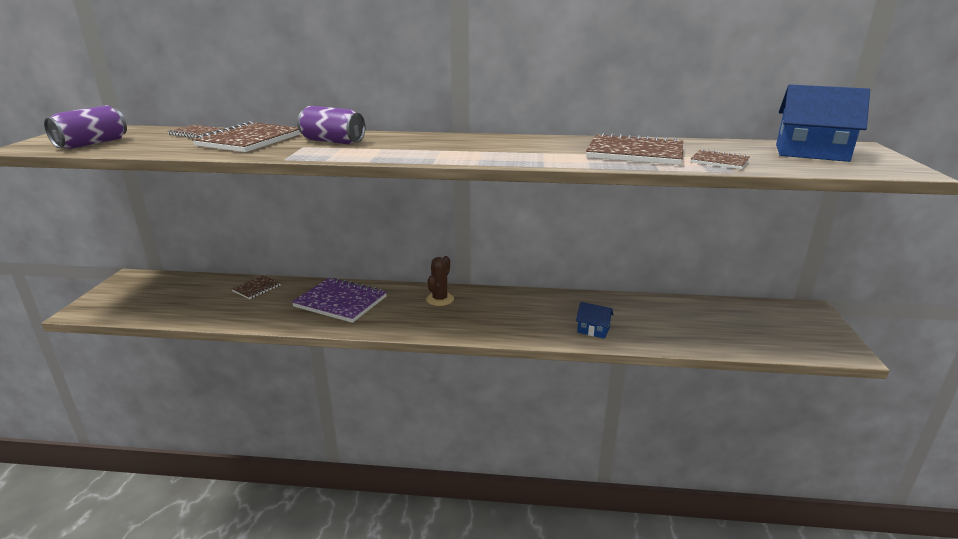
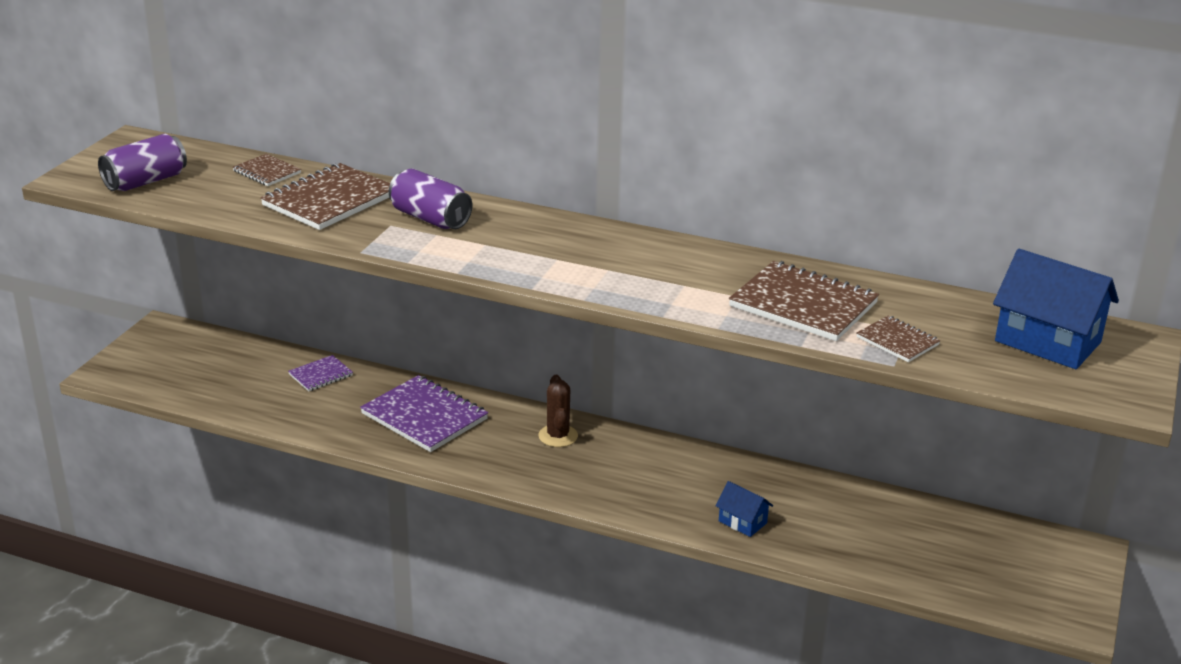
camera: 15 degrees right, 5 degrees up
brown notebook [232,275,281,299] -> purple notebook [288,355,353,392]
brown cactus [426,256,454,306] -> brown cactus turned 45 degrees counterclockwise [538,375,578,447]

